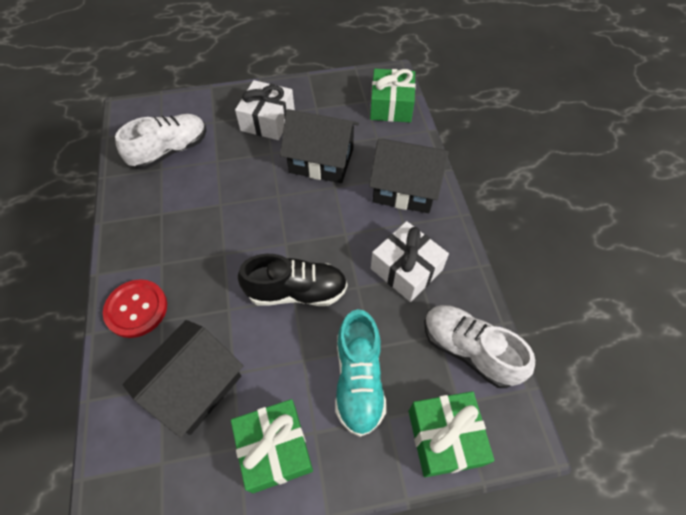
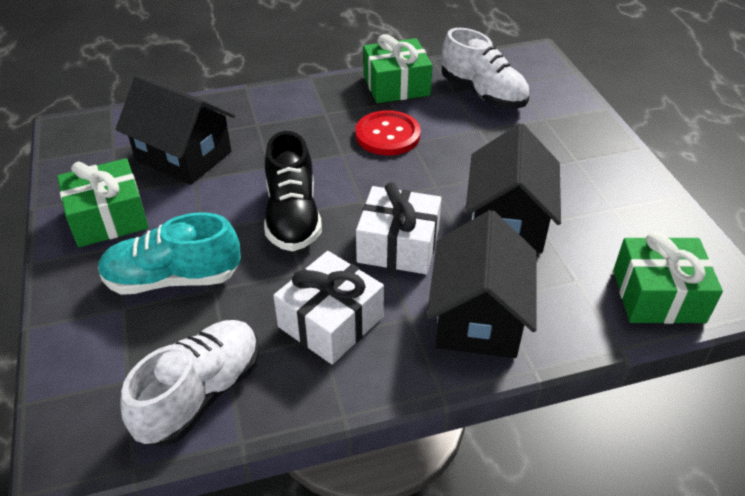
camera: 85 degrees right, 15 degrees down
red button [103,279,167,338] -> red button moved to [355,110,421,155]
white gift [235,80,295,140] -> white gift moved to [356,182,442,274]
green gift [409,391,494,477] -> green gift moved to [363,34,433,103]

